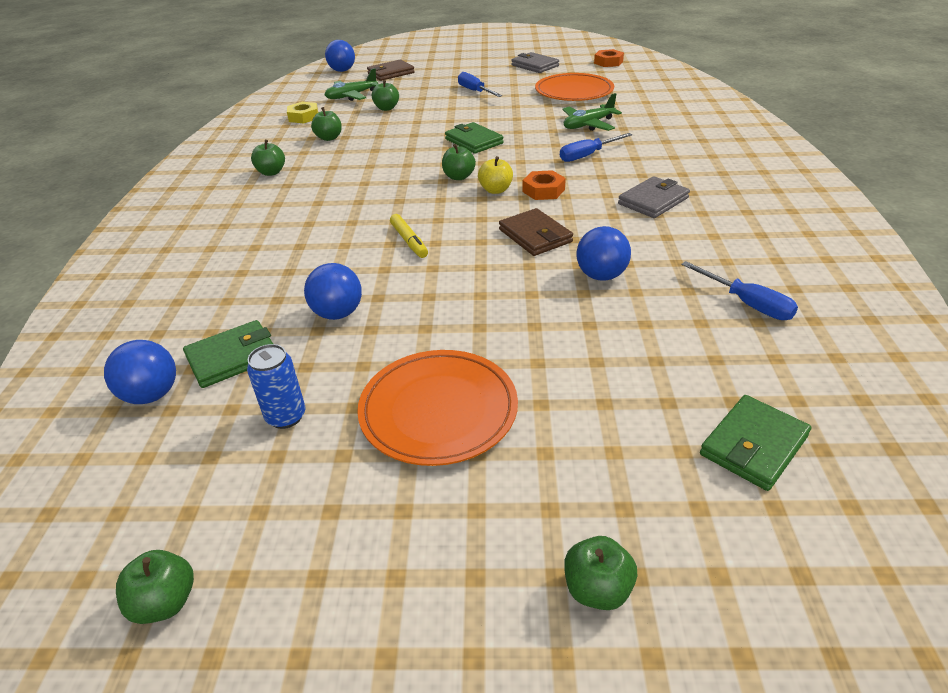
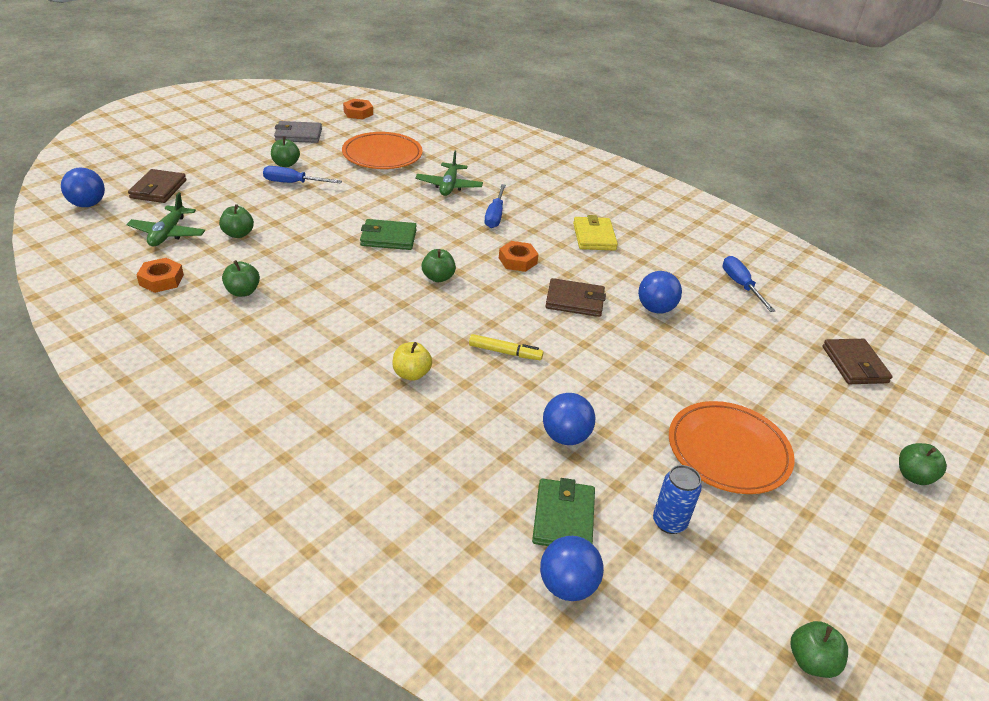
camera: 55 degrees left, 0 degrees up
green apple [251,140,285,176] -> green apple moved to [271,136,300,167]
yellow nut [287,102,318,124] -> orange nut [136,258,184,293]
yellow apple [478,156,513,194] -> yellow apple moved to [392,342,432,381]
grey wallet [618,176,690,218] -> yellow wallet [573,215,618,251]
blue screwdriver [681,261,798,320] -> blue screwdriver turned 105 degrees counterclockwise [723,256,775,312]
green wallet [700,395,811,491] -> brown wallet [823,339,893,384]

